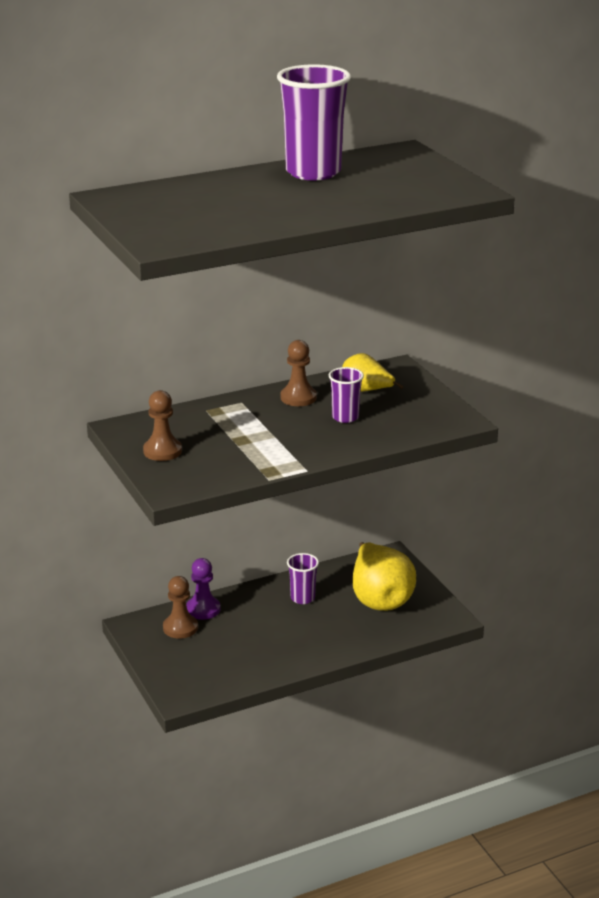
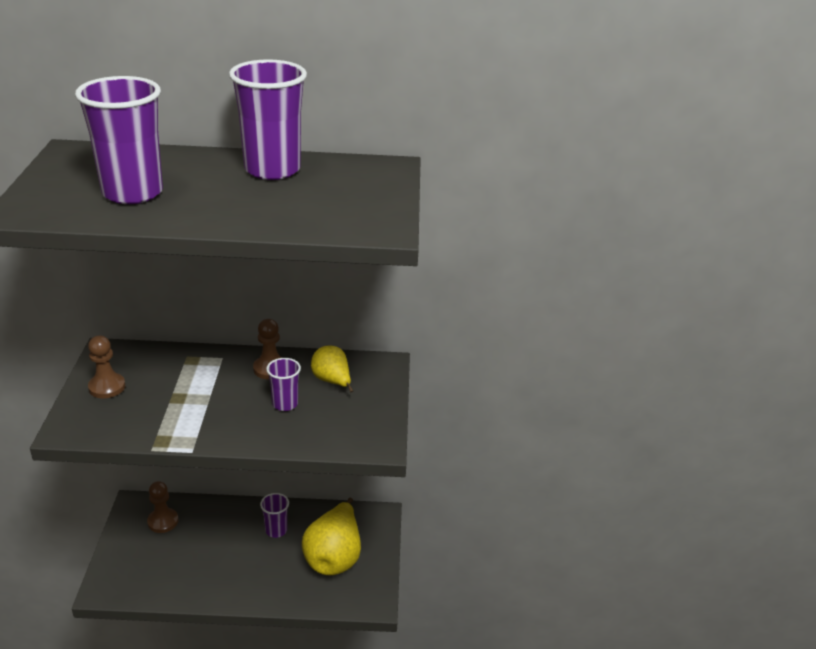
camera: 25 degrees right, 5 degrees up
purple pawn [186,558,221,620] -> none
none -> purple cup [75,76,163,204]

